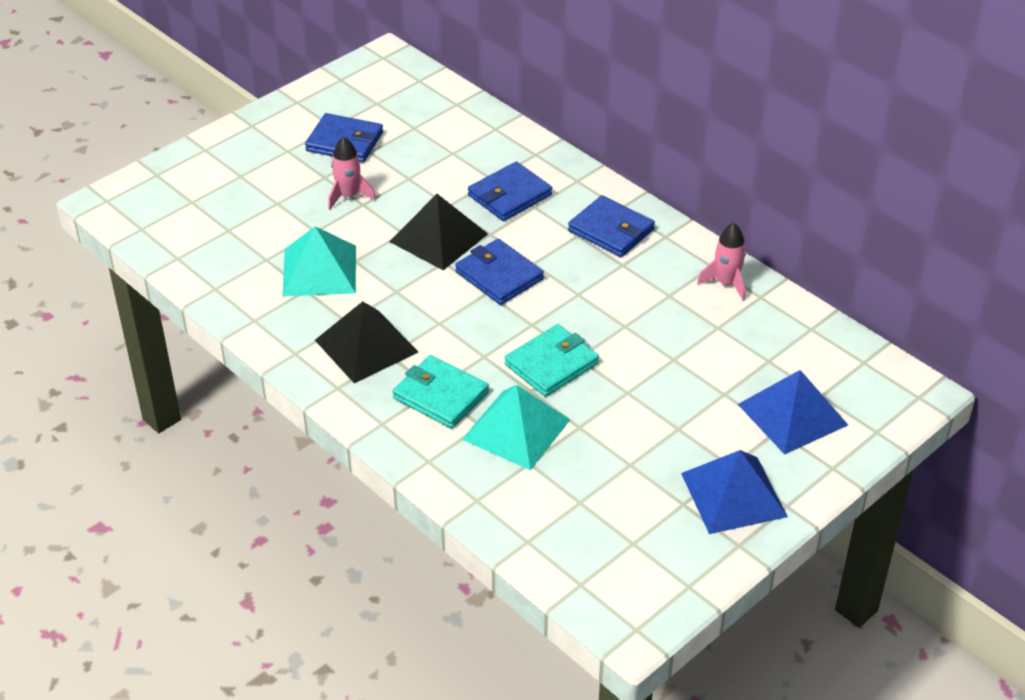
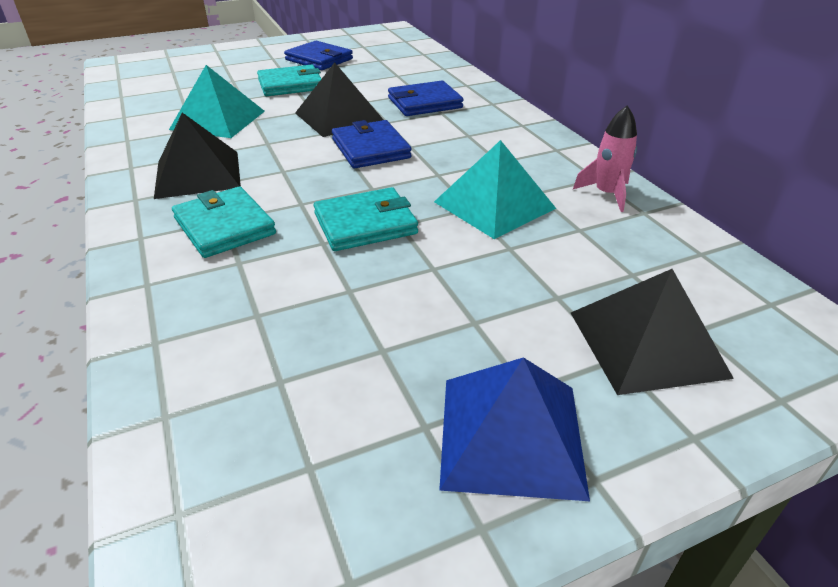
camera: 20 degrees right, 5 degrees down
pink rocket [328,136,376,210] -> turquoise wallet [257,65,322,96]
turquoise pyramid [462,385,570,470] -> turquoise pyramid moved to [434,140,556,239]
blue wallet [568,195,655,257] -> none
blue pyramid [738,370,848,455] -> black pyramid [571,269,734,395]

